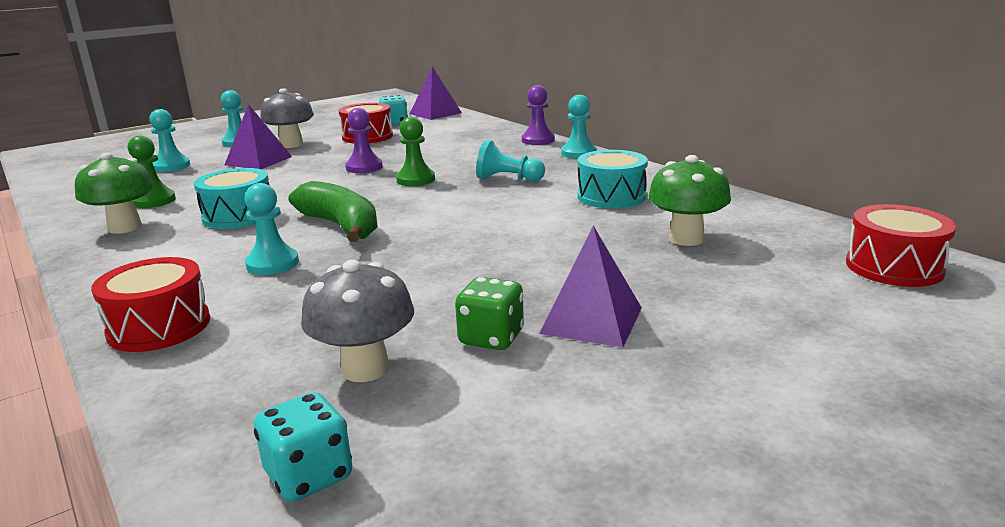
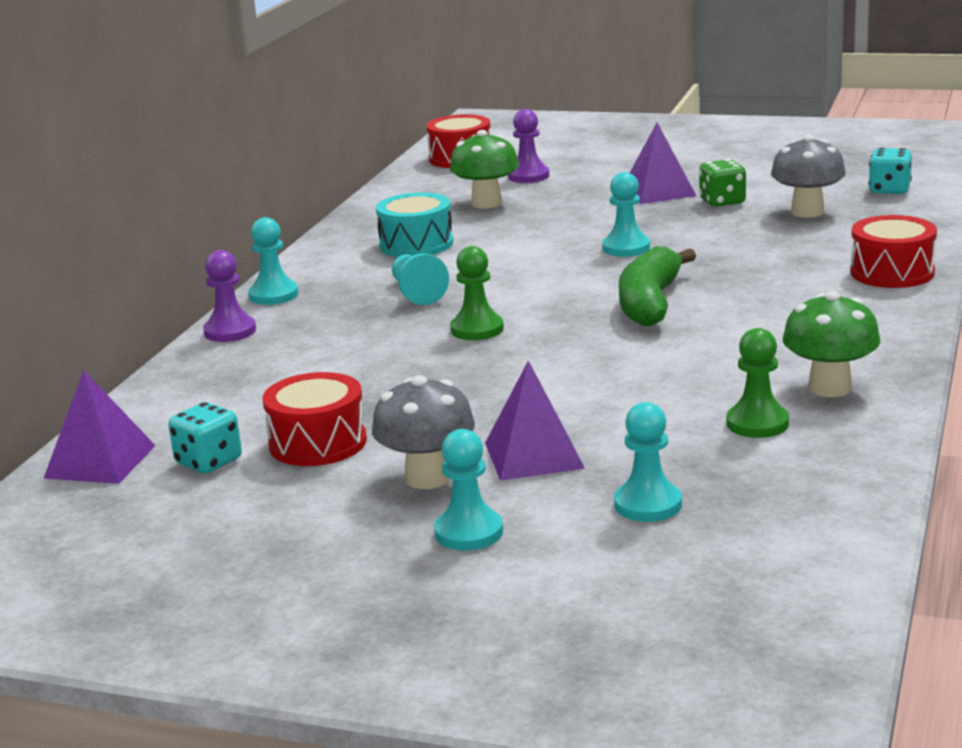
camera: 125 degrees left, 0 degrees up
turquoise drum [194,168,270,229] -> none
turquoise pawn [244,183,299,275] -> turquoise pawn moved to [602,172,650,257]
purple pawn [345,108,383,173] -> purple pawn moved to [508,109,549,183]

